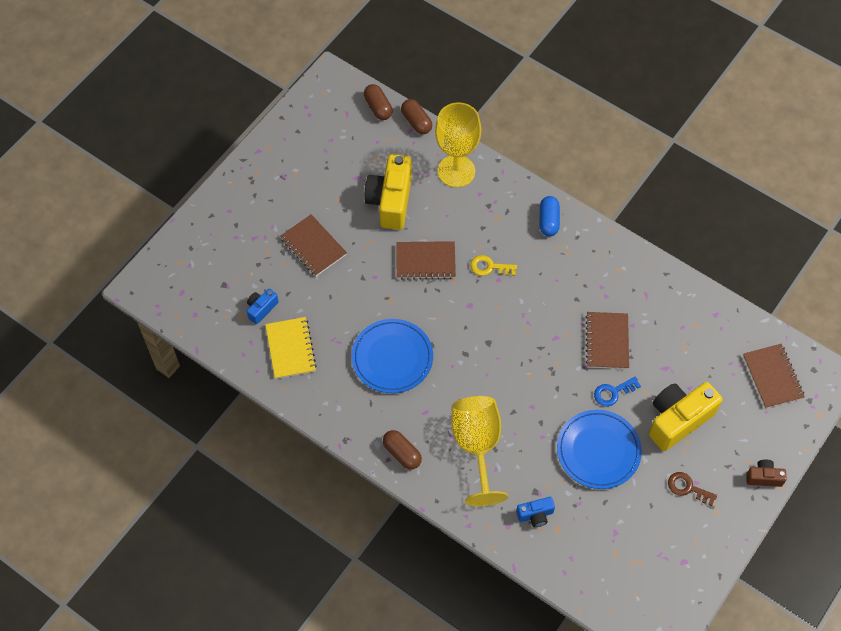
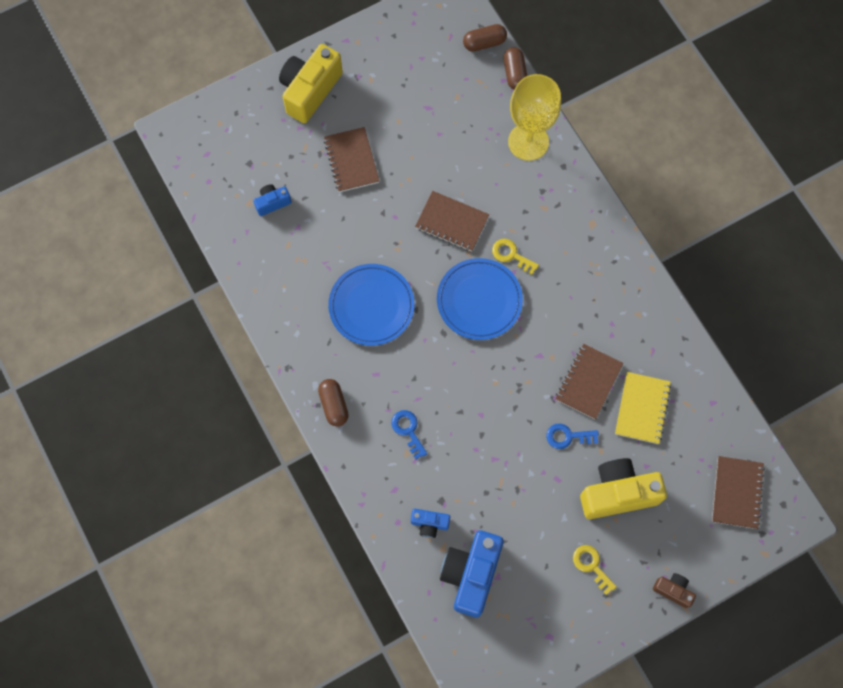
camera: 25 degrees right, 10 degrees up
yellow notebook [265,317,317,379] -> yellow notebook moved to [615,372,671,444]
brown capsule [364,84,393,120] -> brown capsule turned 75 degrees clockwise [463,24,507,52]
yellow camera [364,154,412,230] -> yellow camera moved to [279,44,343,123]
yellow goblet [451,396,508,506] -> blue key [391,410,427,459]
blue capsule [540,196,560,236] -> none
blue plate [557,410,642,489] -> blue plate moved to [437,258,523,340]
brown key [668,472,717,506] -> yellow key [573,545,617,595]
none -> blue camera [440,530,504,618]

